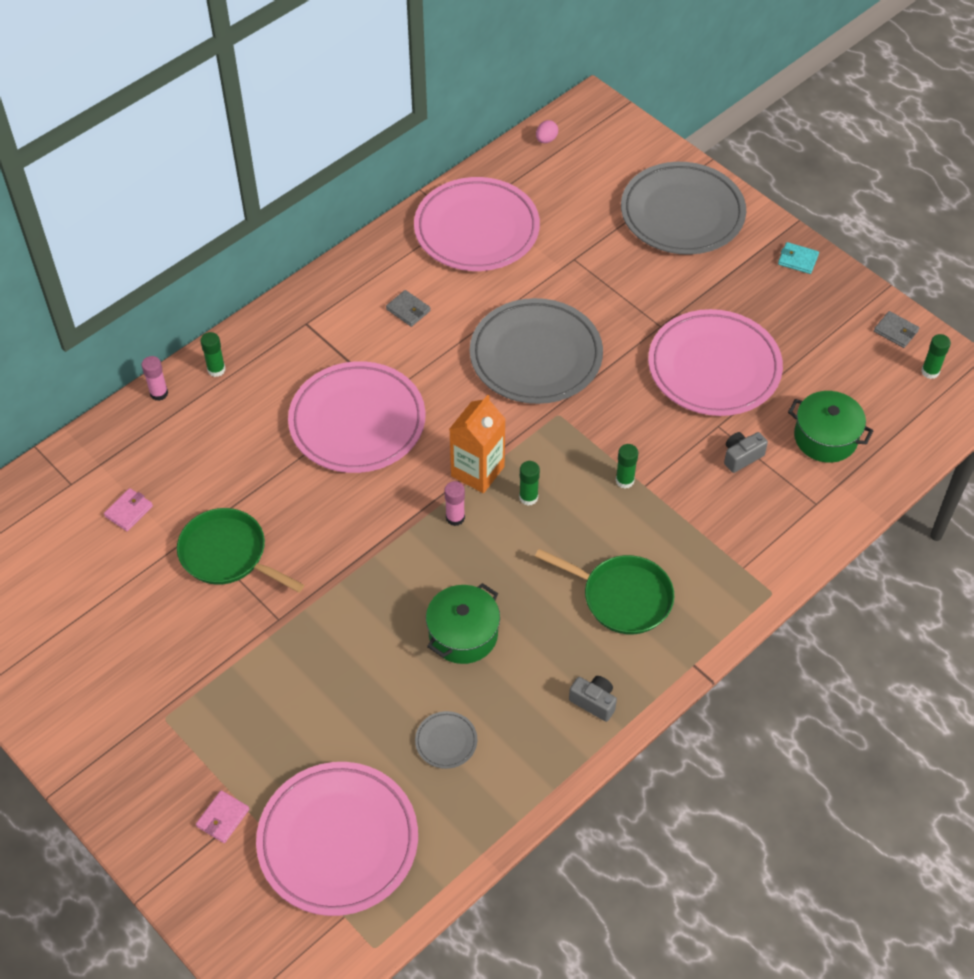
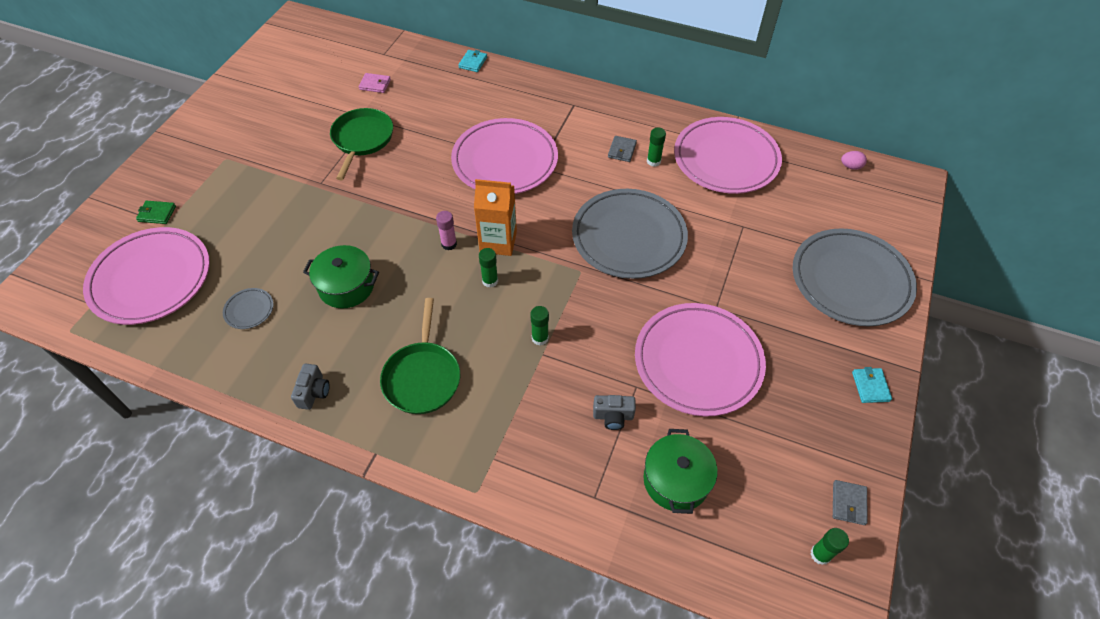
camera: 65 degrees right, 0 degrees up
pink glue stick [141,356,168,401] -> turquoise wallet [458,50,487,72]
pink wallet [196,790,249,843] -> green wallet [136,201,176,224]
green glue stick [200,332,225,377] -> green glue stick moved to [647,127,666,167]
grey camera [724,432,768,473] -> grey camera turned 150 degrees clockwise [593,395,636,430]

